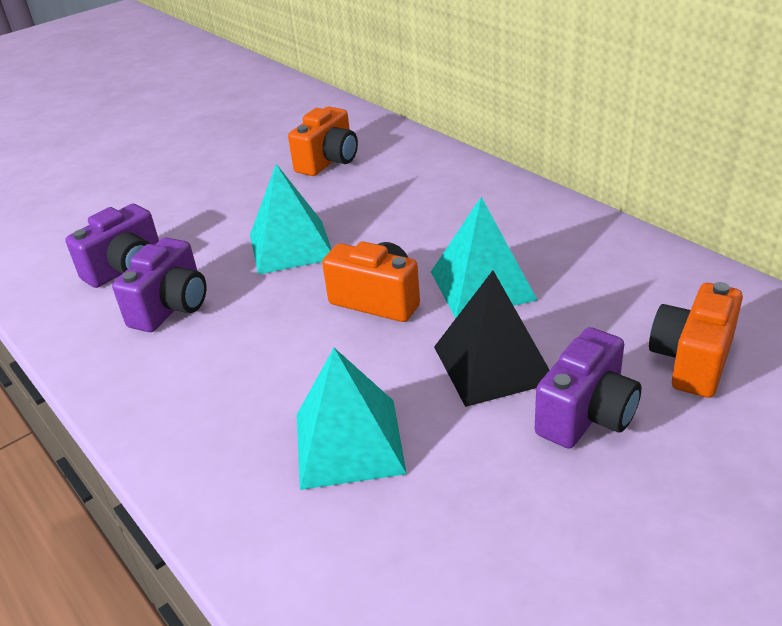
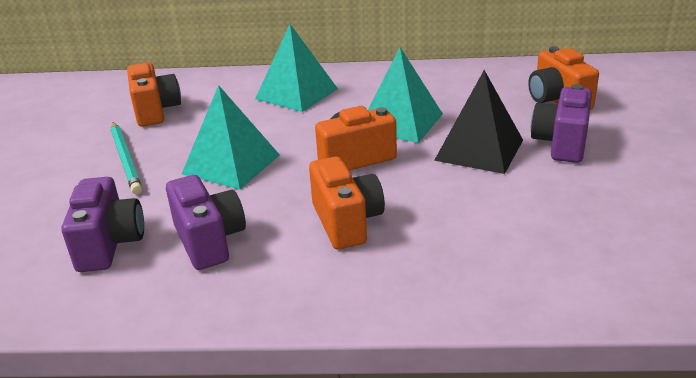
camera: 50 degrees left, 5 degrees down
turquoise pyramid [297,348,407,490] -> turquoise pyramid moved to [255,24,338,112]
purple camera [535,327,641,449] -> purple camera turned 150 degrees counterclockwise [531,84,592,163]
none -> turquoise pencil [111,122,143,194]
none -> orange camera [309,157,385,249]

